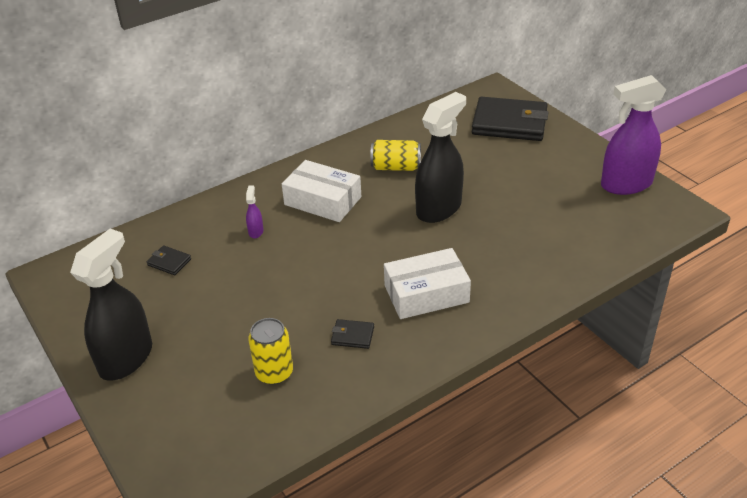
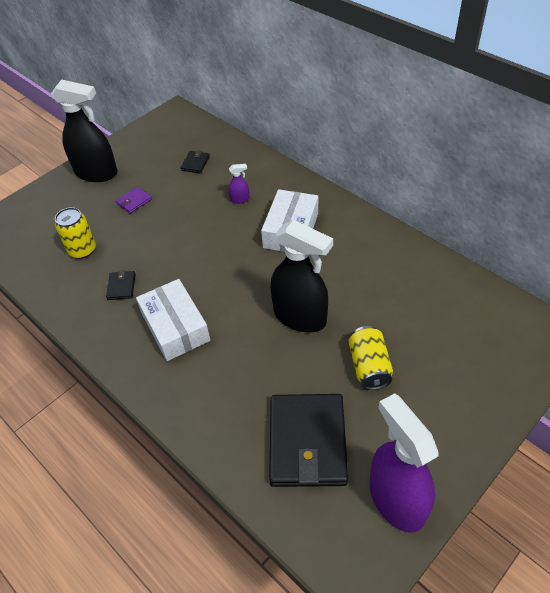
camera: 80 degrees right, 10 degrees up
yellow can [370,140,421,171] -> yellow can moved to [348,326,393,390]
black wallet [472,97,549,141] -> black wallet moved to [269,394,348,487]
none -> purple wallet [116,186,152,214]

